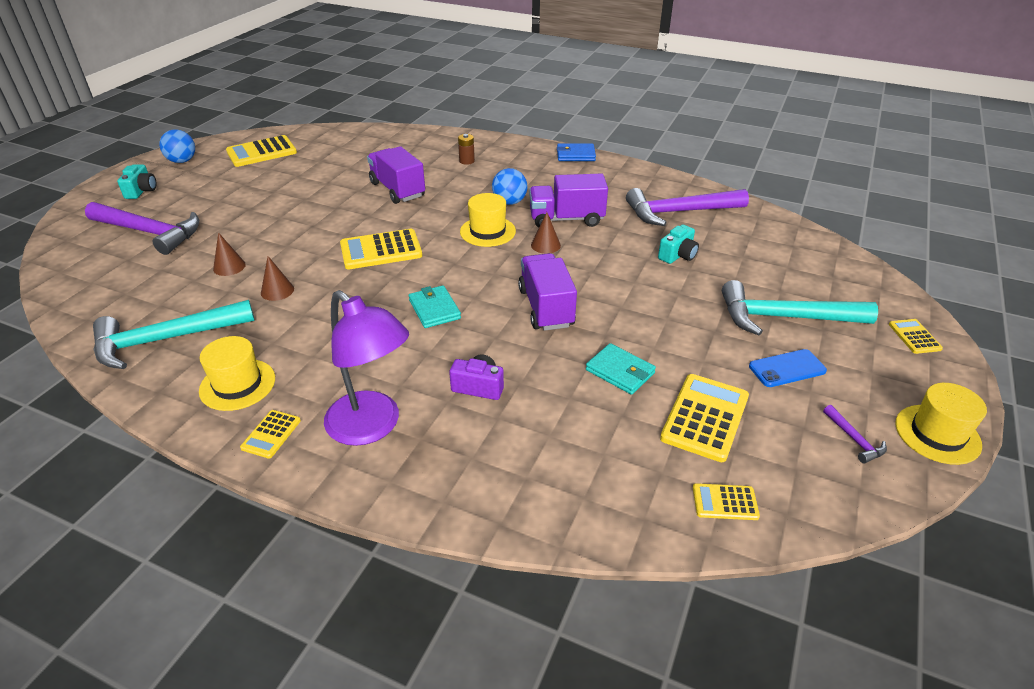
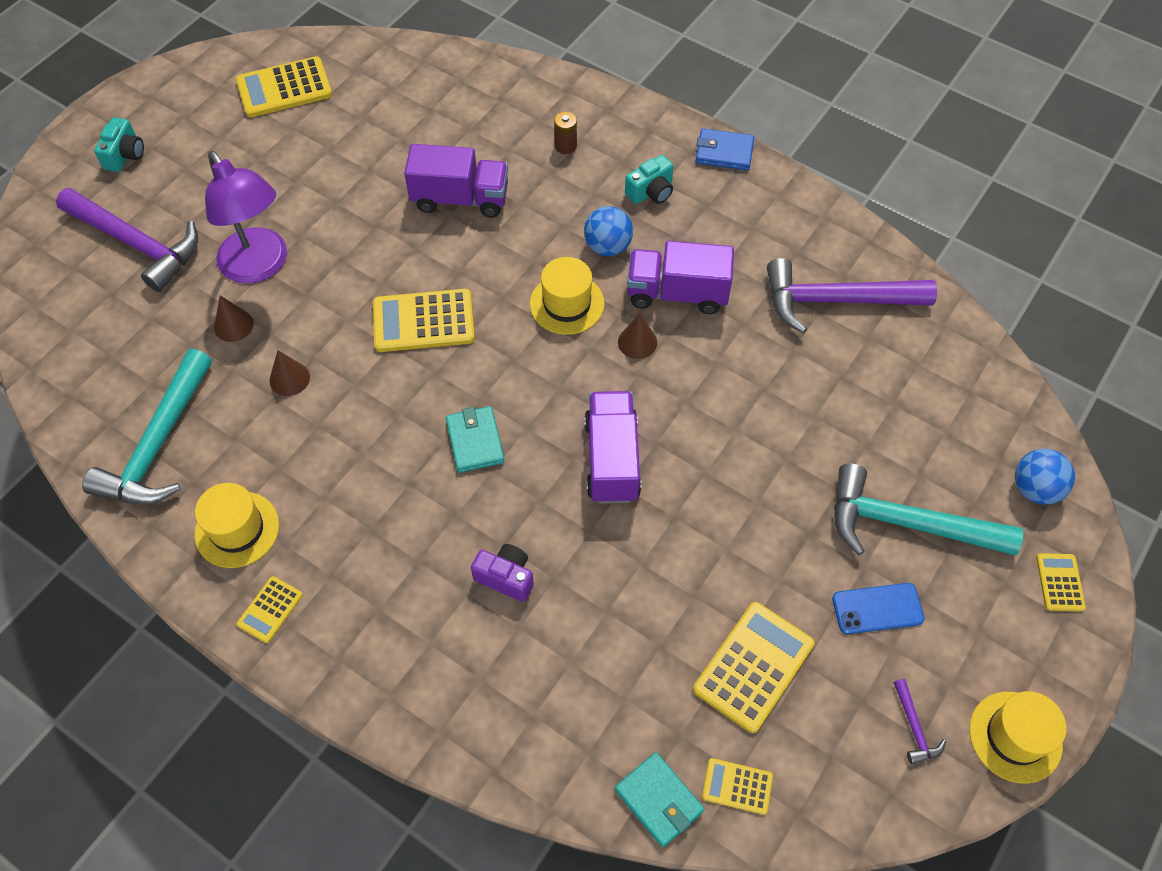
camera: 10 degrees right, 20 degrees up
turquoise hammer [93,300,255,369] -> turquoise hammer turned 60 degrees counterclockwise [82,348,212,505]
blue ball [159,129,195,163] -> blue ball moved to [1015,449,1075,505]
purple lamp [324,290,409,446] -> purple lamp moved to [205,151,287,283]
purple truck [367,146,425,204] -> purple truck turned 120 degrees clockwise [404,144,508,218]
turquoise wallet [586,343,656,395] -> turquoise wallet moved to [615,752,704,847]
turquoise camera [658,225,699,264] -> turquoise camera moved to [625,155,674,204]

